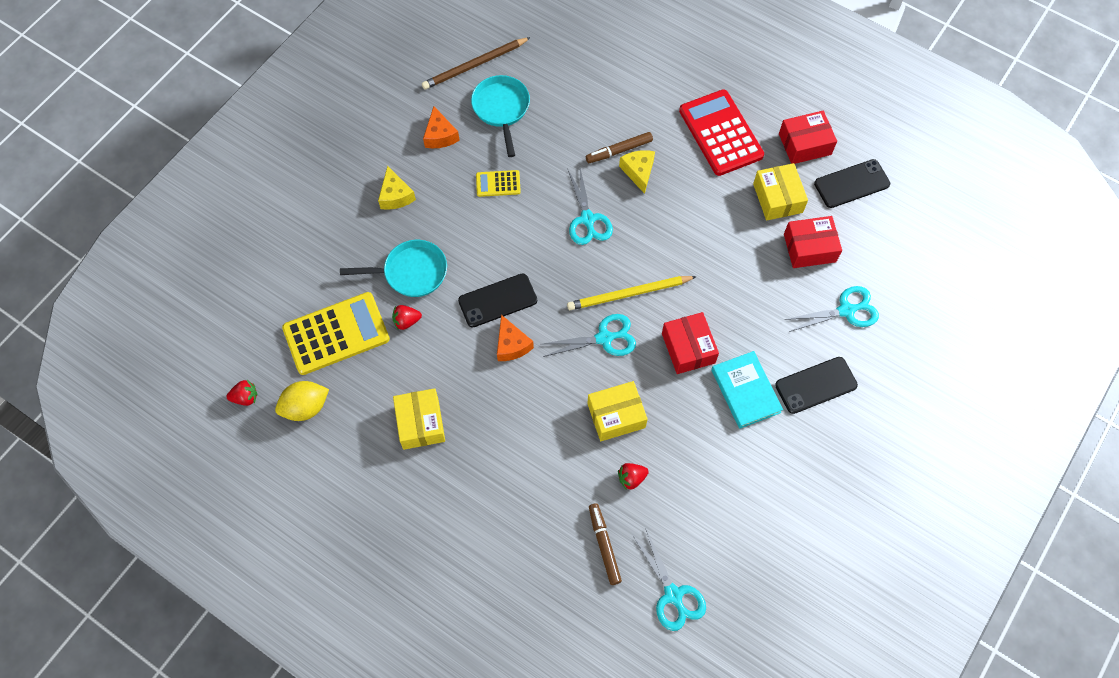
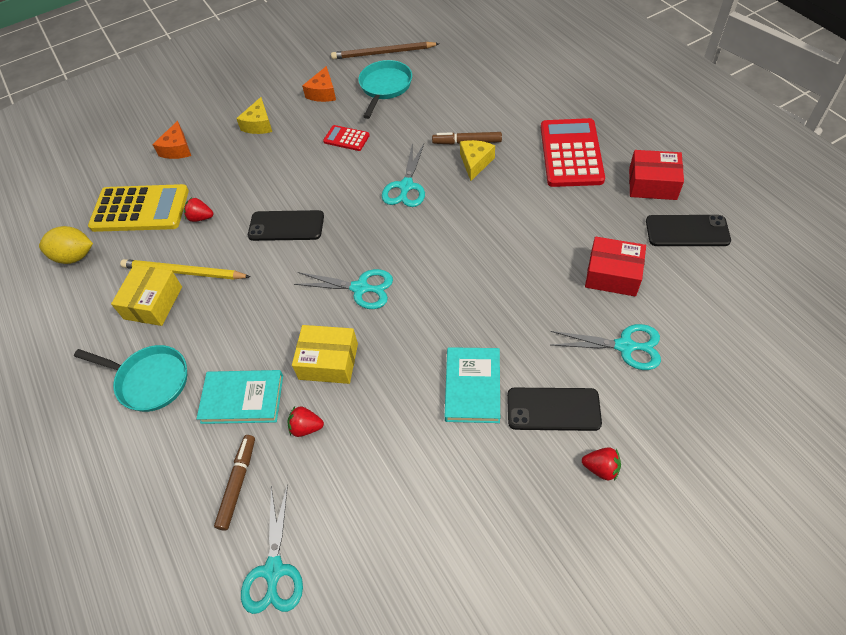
camera: 30 degrees right, 10 degrees down
red strawberry [226,380,257,406] -> red strawberry moved to [582,447,621,481]
turquoise pan [340,240,447,297] -> turquoise pan moved to [74,345,187,412]
yellow calculator [476,170,521,197] -> red calculator [323,125,370,151]
orange cheese [497,315,534,361] -> orange cheese moved to [152,121,191,159]
yellow pencil [567,276,697,310] -> yellow pencil moved to [120,259,251,280]
red box [662,312,719,374] -> none
yellow box [753,163,808,220] -> none
none -> turquoise book [196,370,283,424]

